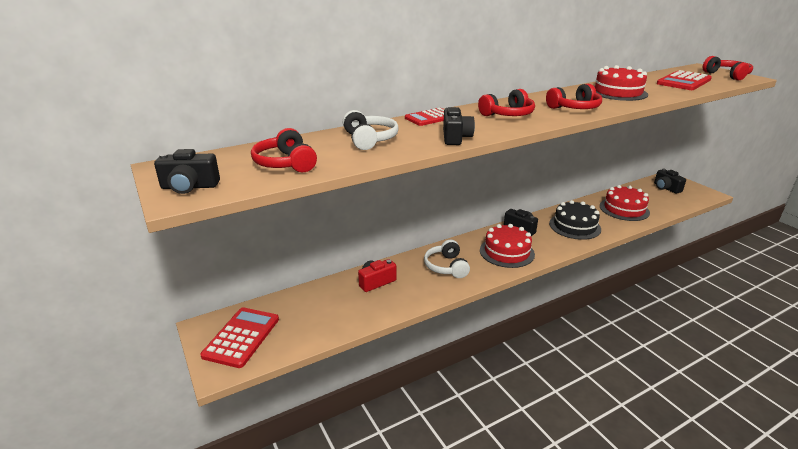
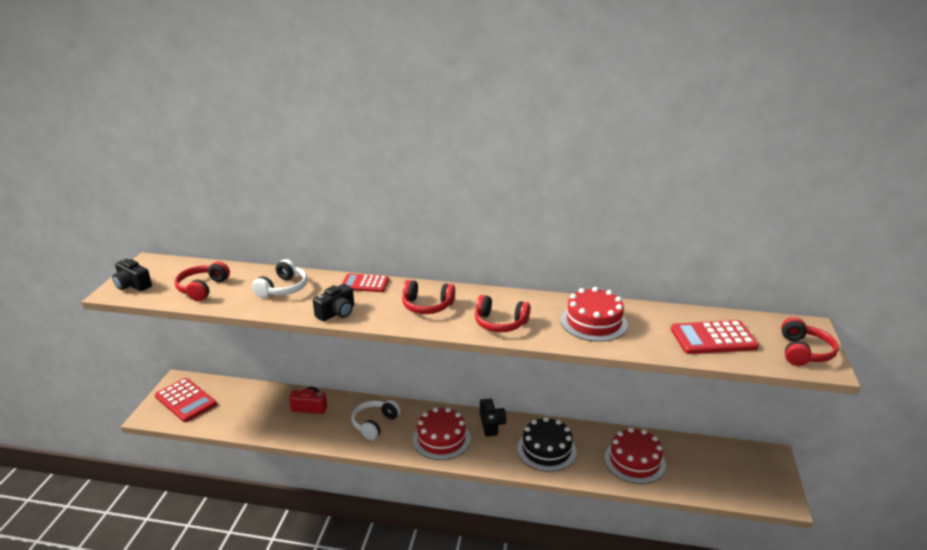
camera: 40 degrees right, 0 degrees up
red calculator [200,307,279,368] -> red calculator turned 75 degrees clockwise [155,378,217,422]
black camera [654,169,686,194] -> none

